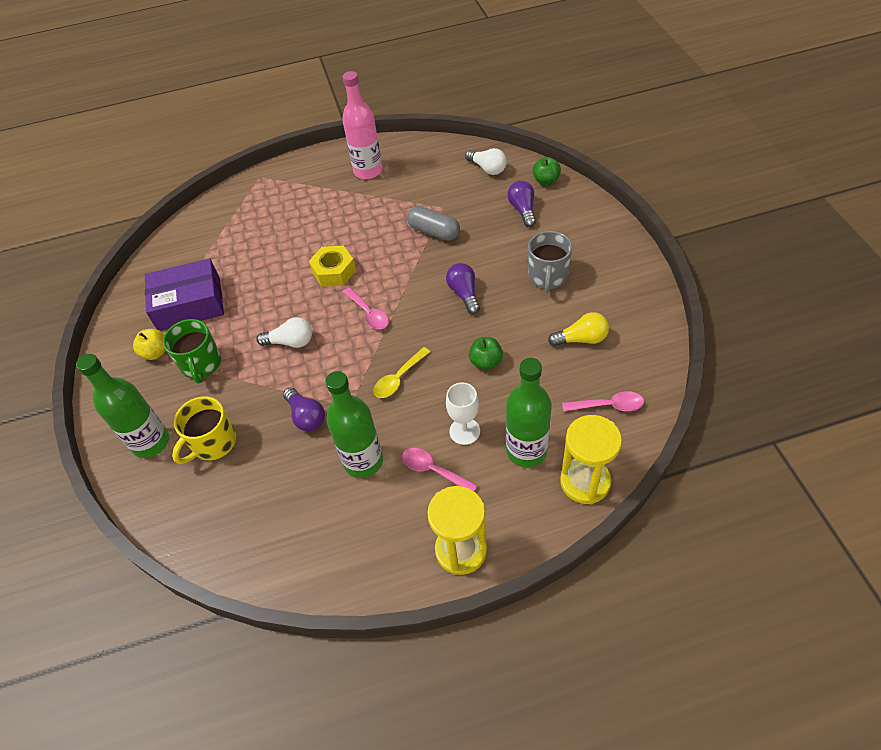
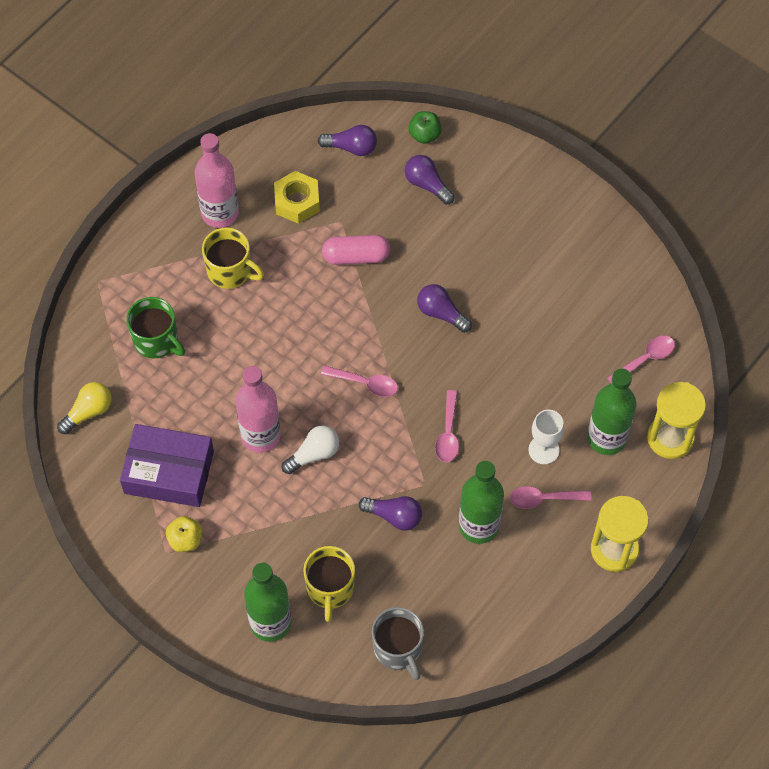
camera: 40 degrees left, 10 degrees up
purple box [145,258,224,331] -> purple box turned 60 degrees clockwise [120,424,214,507]
green mug [163,319,221,383] -> green mug moved to [126,297,185,359]
yellow nut [309,246,356,287] -> yellow nut moved to [274,171,320,224]
yellow spoon [373,347,430,398] -> pink spoon [435,390,459,462]
grey capsule [407,206,460,241] -> pink capsule [322,235,390,265]
white light bulb [465,148,507,175] -> purple light bulb [317,125,377,156]
green apple [469,337,503,370] -> none
grey mug [528,231,572,293] -> grey mug moved to [372,607,424,680]
yellow light bulb [548,312,609,346] -> yellow light bulb moved to [57,382,112,434]
none -> yellow mug [202,228,264,289]
none -> pink bottle [235,366,281,453]

